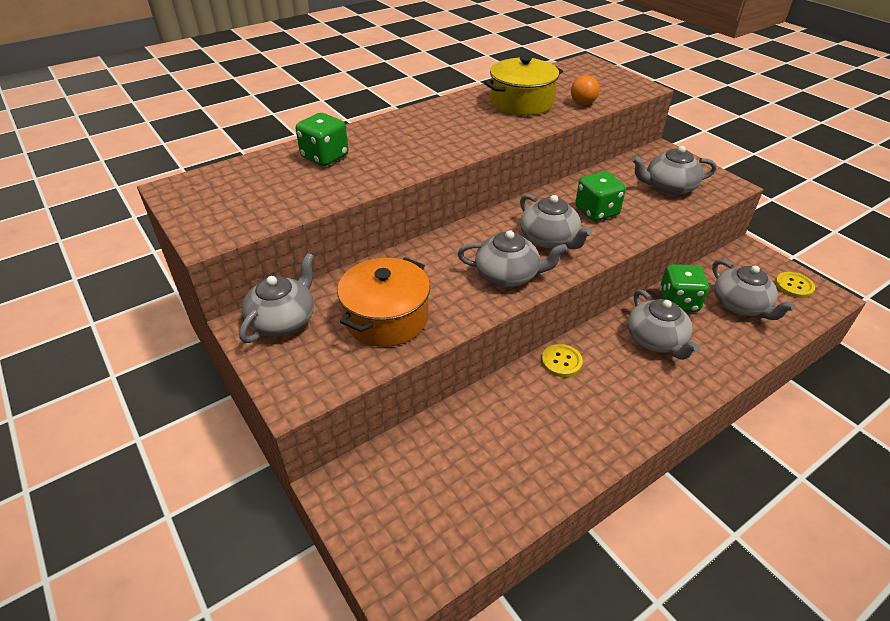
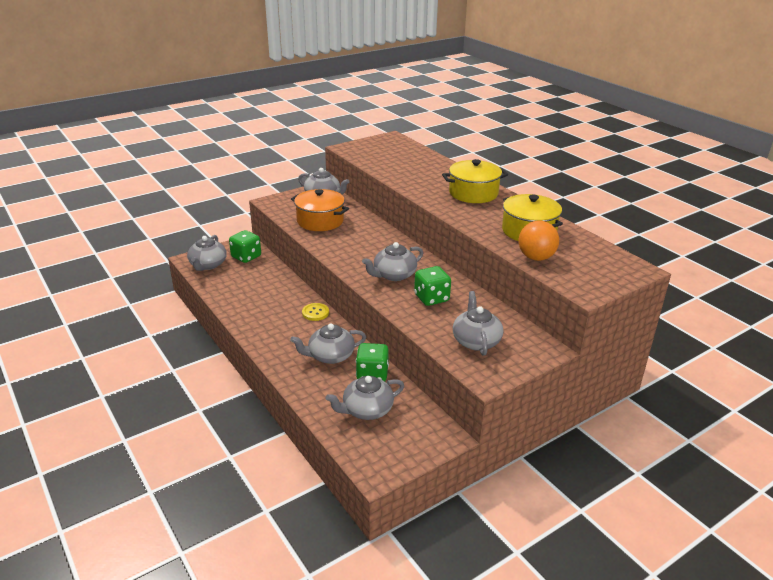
camera: 90 degrees right, 10 degrees down
green dice [296,113,348,166] -> green dice moved to [229,230,261,263]
grey teapot [458,230,568,287] -> grey teapot moved to [187,235,227,271]
orange ball [571,75,600,105] -> orange ball [519,221,559,261], size x1.56
yellow button [775,272,815,298] -> none
none -> yellow pot [442,159,508,203]

